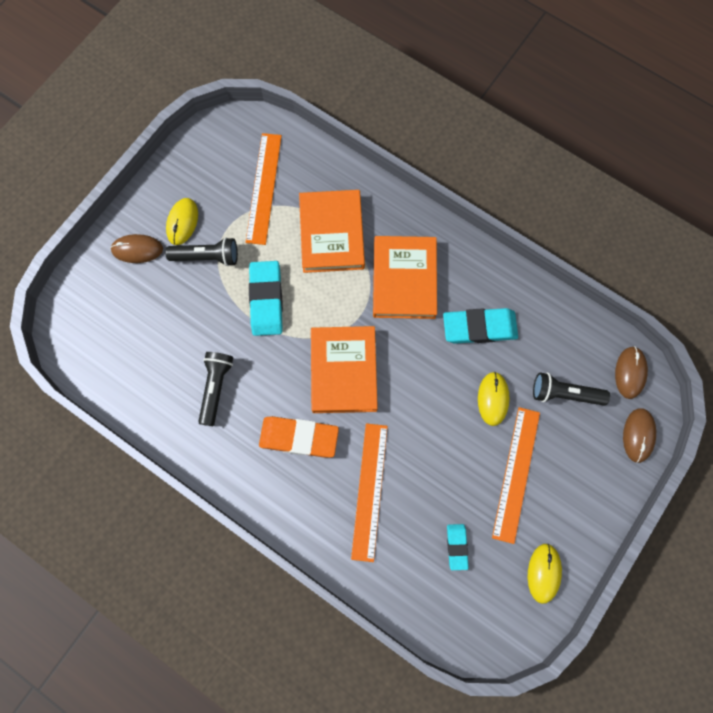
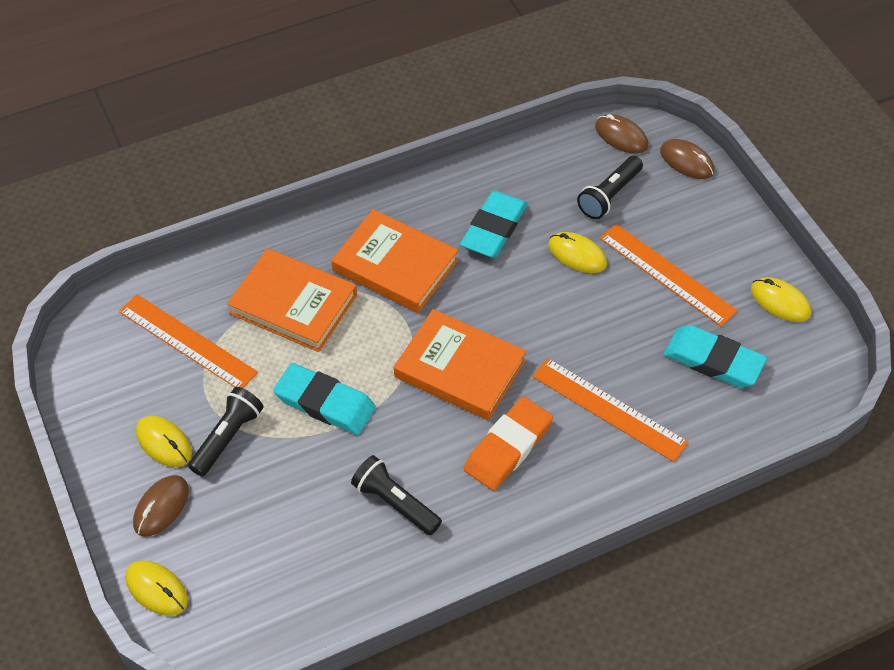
camera: 60 degrees left, 20 degrees down
turquoise eraser [447,524,469,570] -> turquoise eraser [664,325,767,388], size x1.81
none -> yellow mouse [125,561,188,616]

